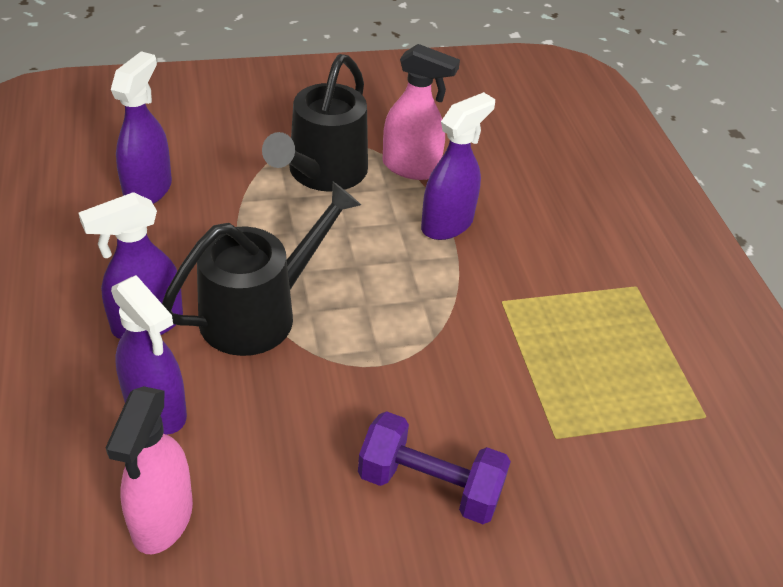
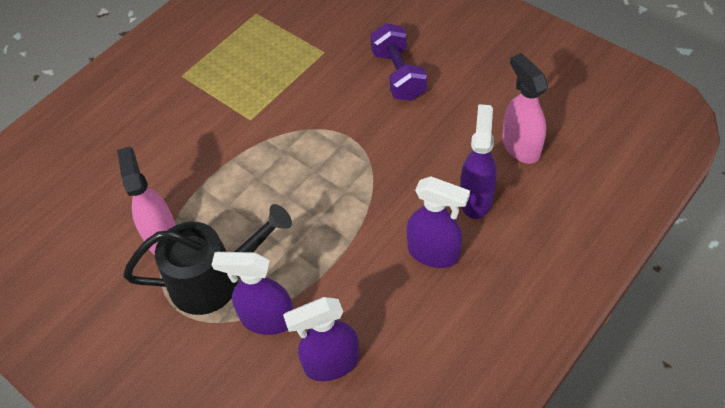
camera: 120 degrees left, 10 degrees up
pink spray bottle [106,386,193,554] -> pink spray bottle turned 90 degrees counterclockwise [502,53,548,164]
black watering can [162,182,361,356] -> none
purple spray bottle [421,92,495,240] -> purple spray bottle moved to [212,252,293,335]

